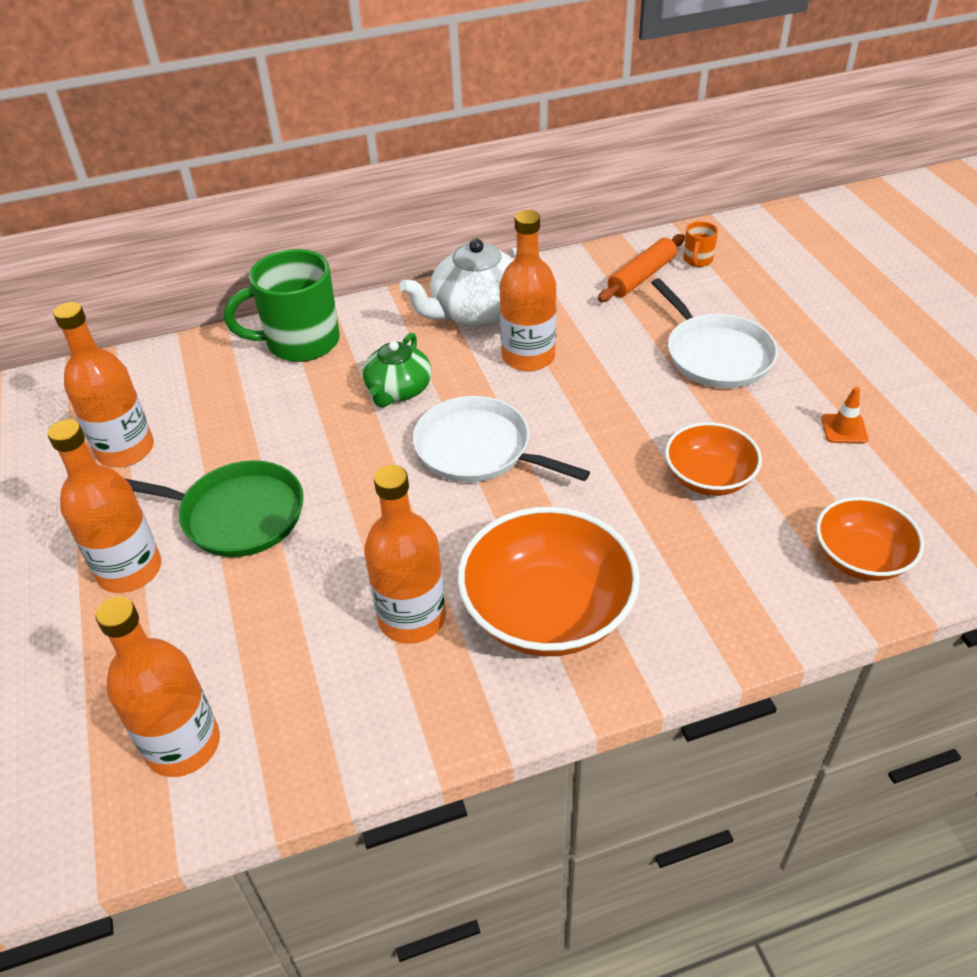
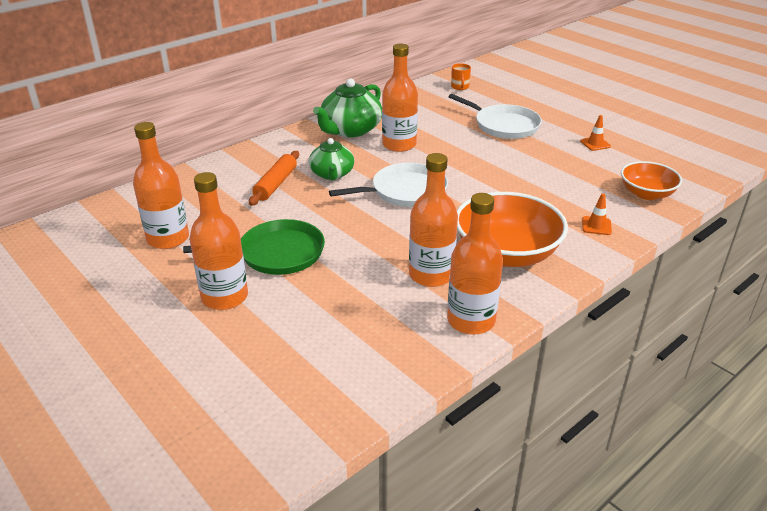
camera: 25 degrees left, 10 degrees down
orange bottle [96,597,220,777] -> orange bottle moved to [447,193,503,335]
green mug [224,249,340,362] -> none
white teapot [399,238,542,327] -> green teapot [313,78,382,137]
white pan [413,396,590,482] -> white pan turned 150 degrees clockwise [329,163,448,207]
orange rolling pin [598,234,685,302] -> orange rolling pin moved to [249,151,299,206]
orange bowl [665,422,762,496] -> none
none -> orange traffic cone [582,194,612,235]

